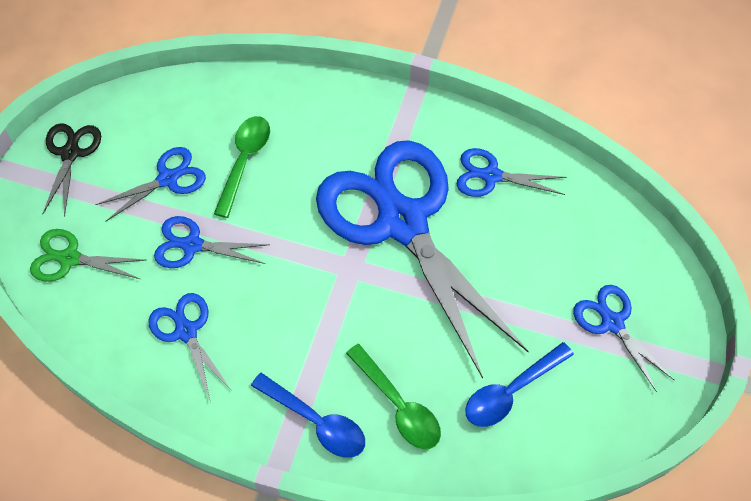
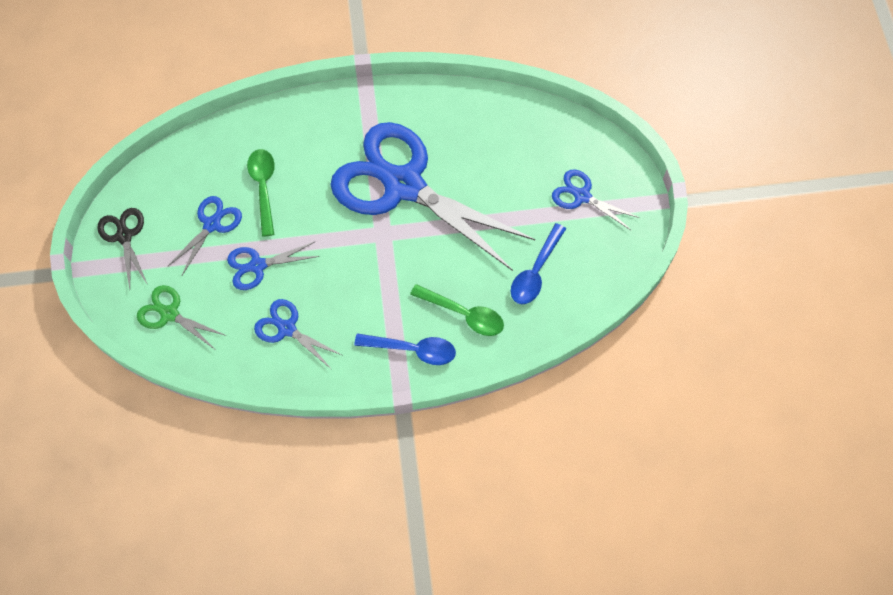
camera: 25 degrees left, 5 degrees up
green scissors [30,229,145,282] -> green scissors turned 45 degrees clockwise [137,285,227,349]
blue scissors [456,148,567,197] -> none

